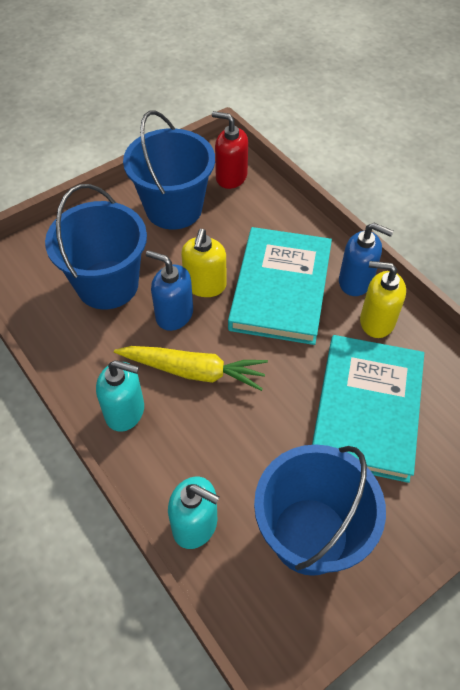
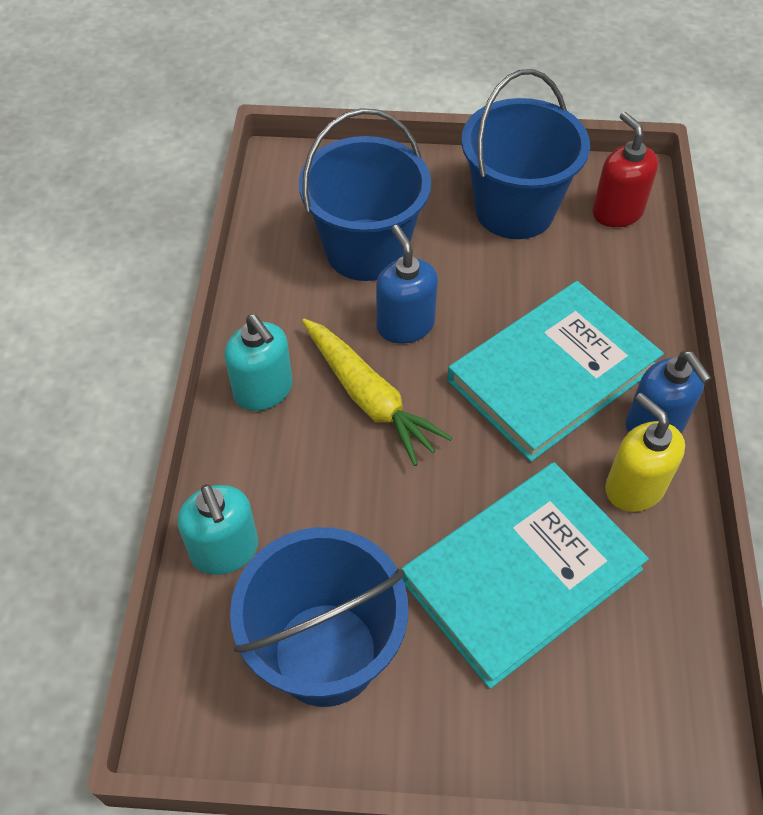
camera: 40 degrees right, 0 degrees up
yellow soap dispenser [181,229,226,297] -> none

